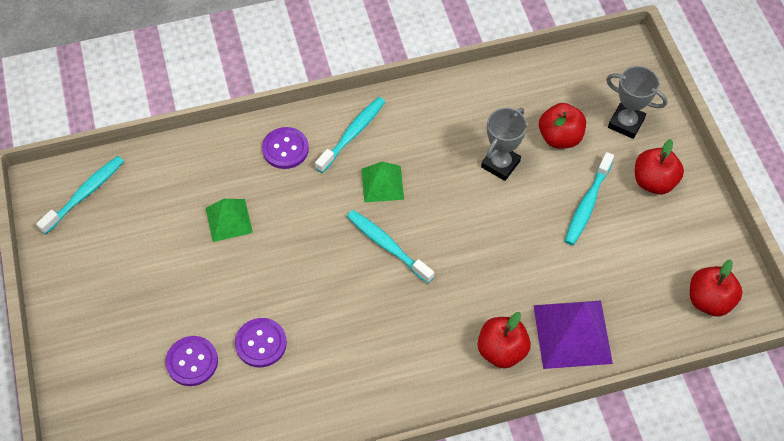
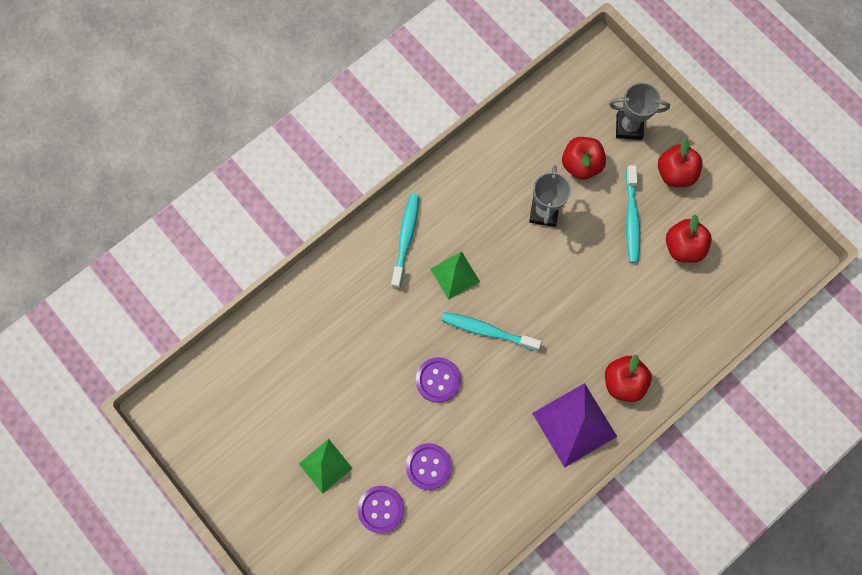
camera: 25 degrees left, 15 degrees up
turquoise toothbrush [36,156,124,234] -> none
green pyramid [206,199,253,242] -> green pyramid moved to [299,439,353,494]
purple button [262,127,309,169] -> purple button moved to [416,357,461,403]
purple pyramid [533,301,613,369] -> purple pyramid moved to [532,383,617,468]
red apple [690,259,743,317] -> red apple moved to [666,214,712,263]

